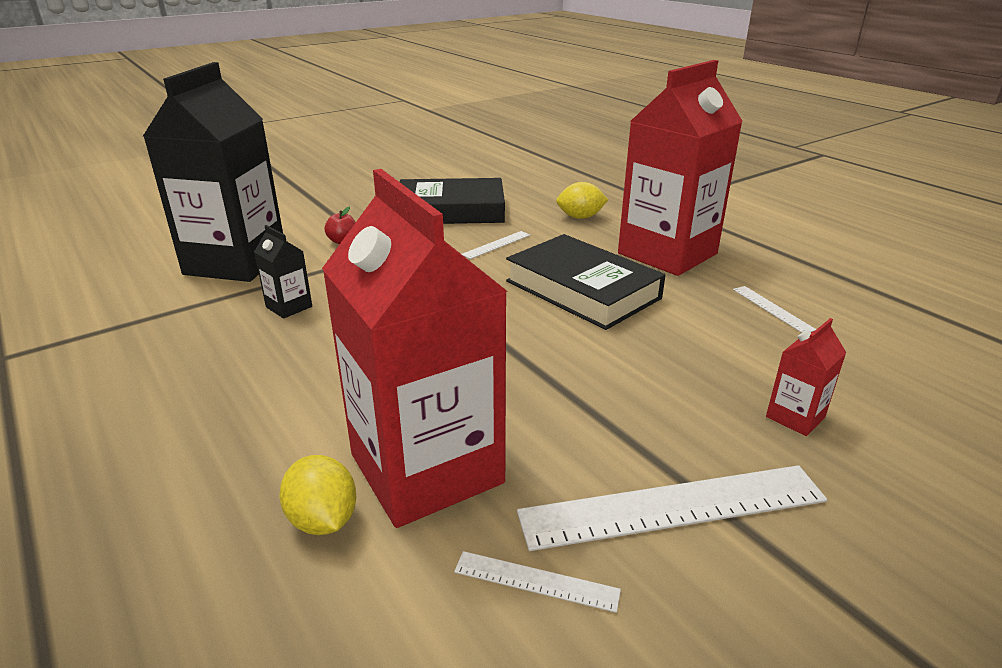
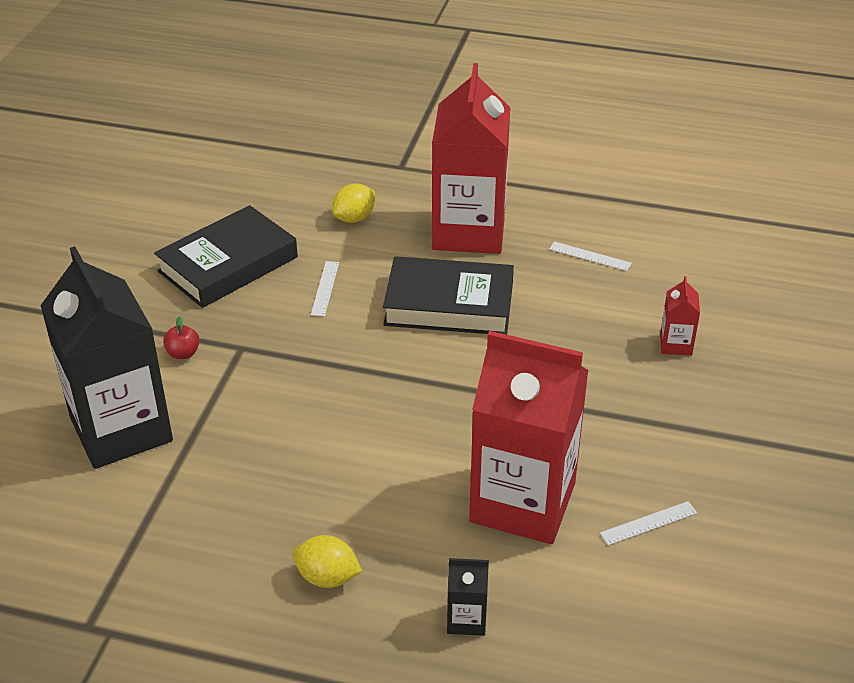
camera: 40 degrees left, 10 degrees up
black carton [254,225,312,319] -> black carton moved to [447,558,489,636]
yellow lemon [279,455,356,535] -> yellow lemon moved to [292,535,362,588]
white ruler [517,465,827,551] -> none

